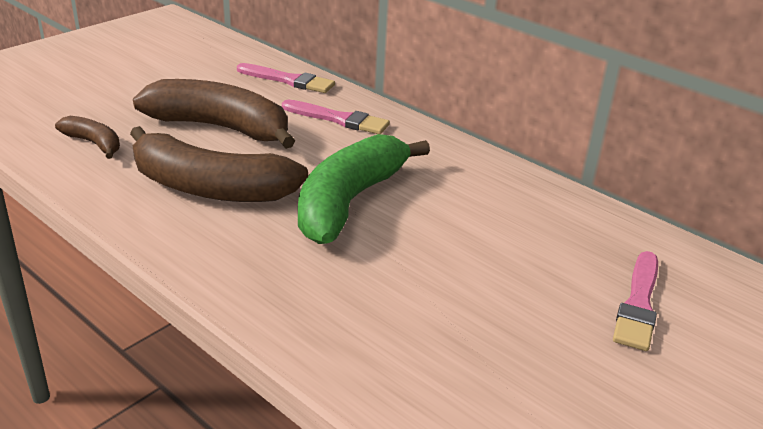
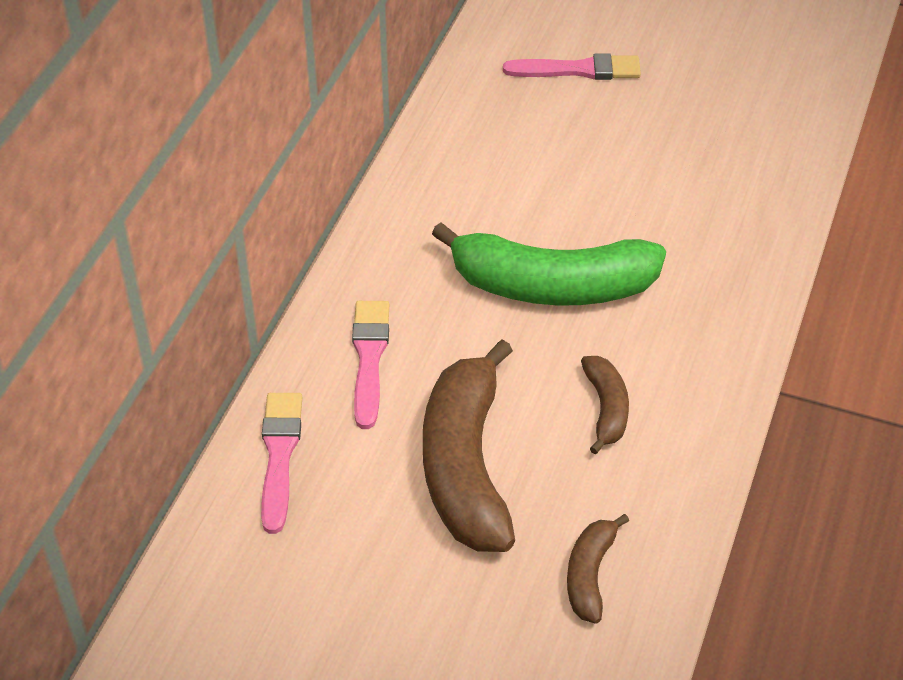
camera: 110 degrees left, 15 degrees up
brown banana [130,126,308,202] -> brown banana [581,356,629,454], size x0.49

